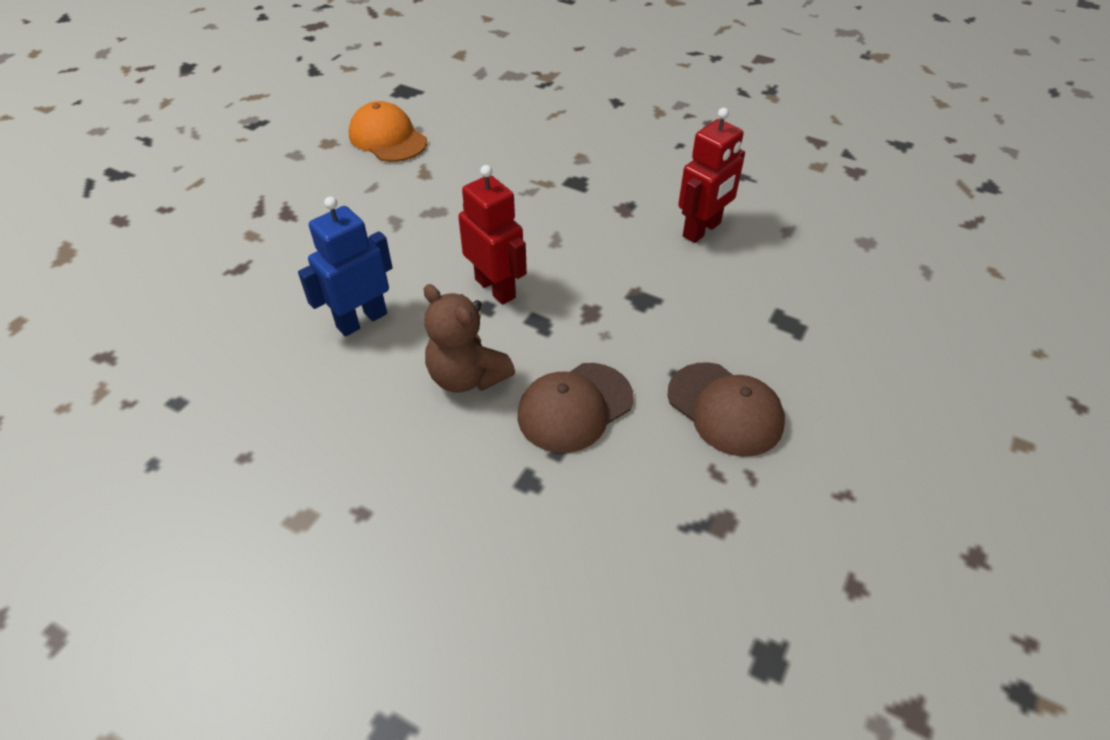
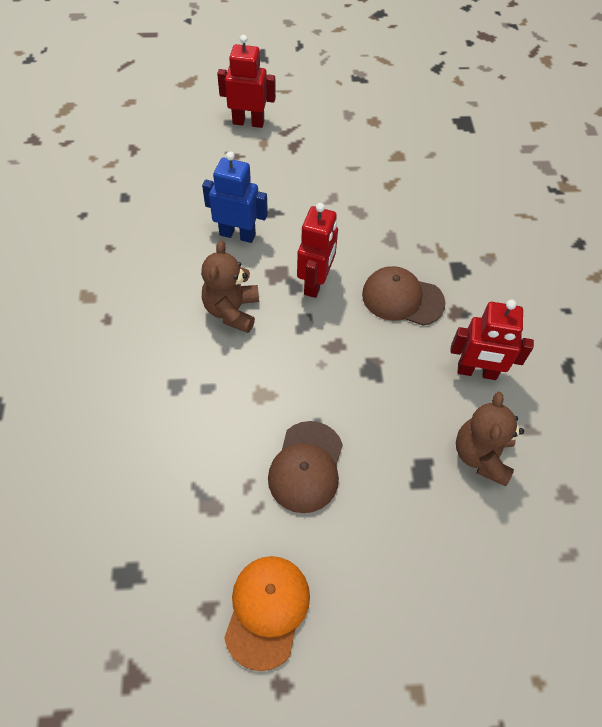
camera: 55 degrees right, 10 degrees up
orange cap [349,101,427,162] -> orange cap moved to [224,556,310,671]
brown cap [518,363,633,453] -> brown cap moved to [362,266,446,326]
none -> red robot [217,35,276,128]
none -> brown teddy bear [456,392,524,486]

